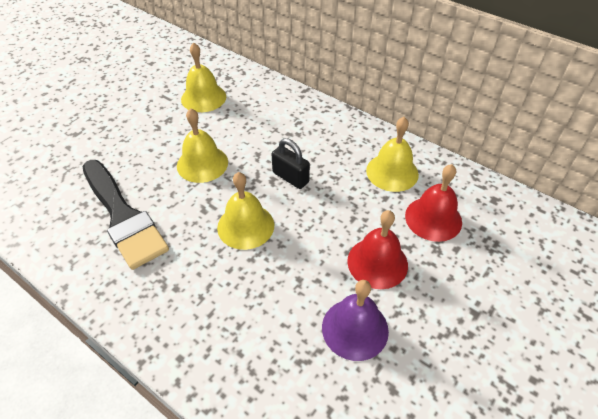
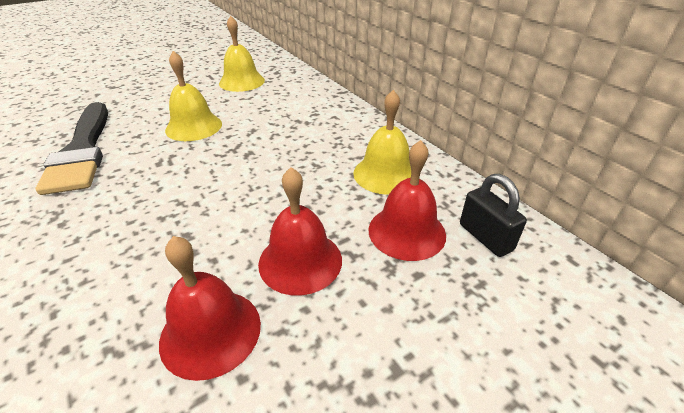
camera: 20 degrees right, 10 degrees down
yellow bell [217,172,274,250] -> none
black padlock [272,138,310,189] -> black padlock moved to [460,174,527,257]
purple bell [322,280,389,361] -> red bell [159,236,261,381]

